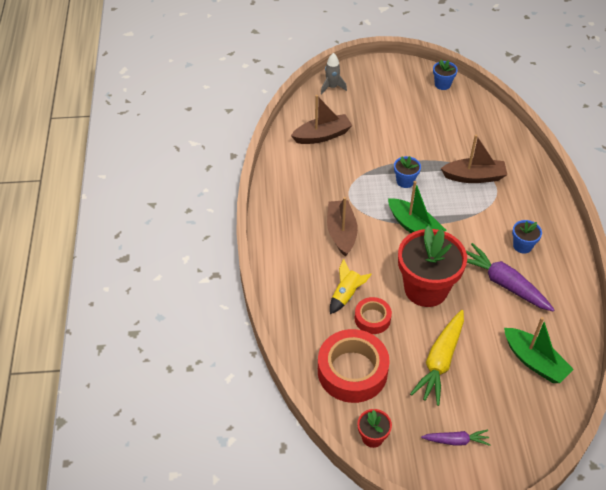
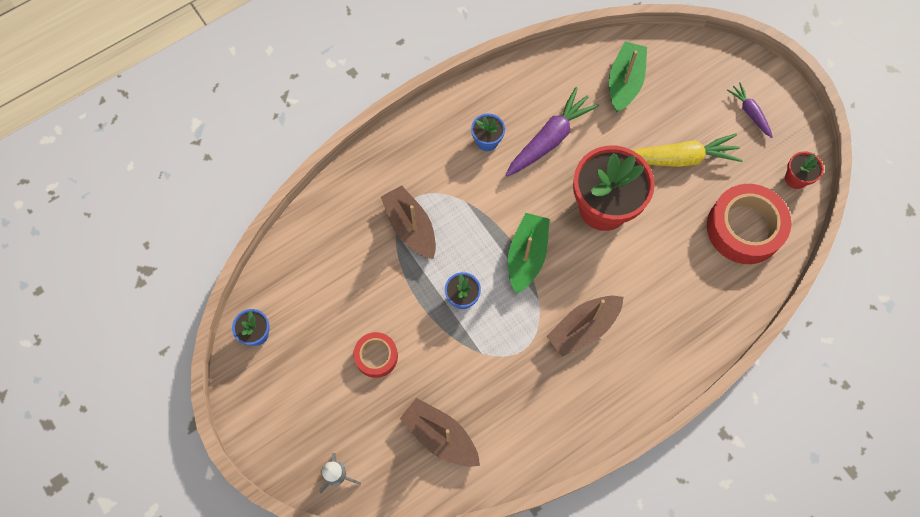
camera: 120 degrees left, 20 degrees up
yellow rocket [330,259,372,314] -> none
red tape [354,297,392,334] -> red tape moved to [353,332,398,378]
purple carrot [466,243,555,311] -> purple carrot turned 150 degrees counterclockwise [506,87,599,177]

